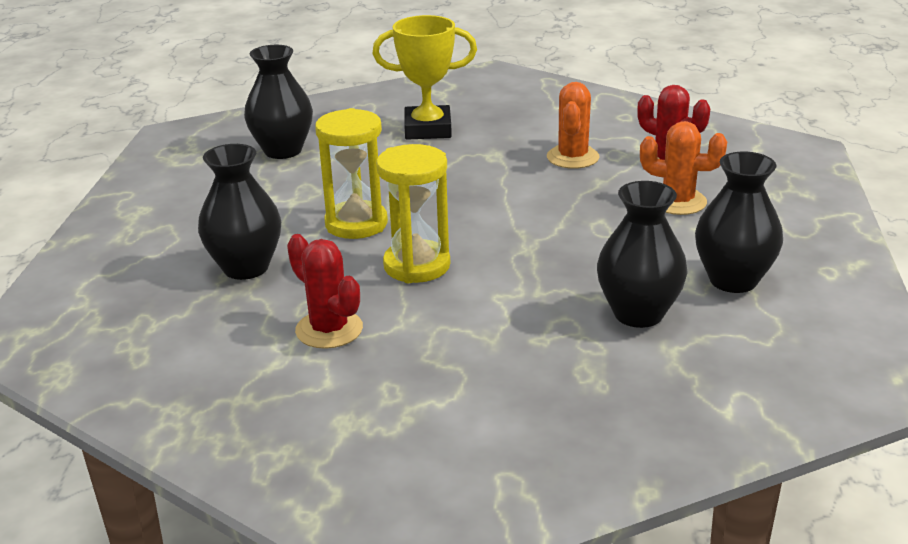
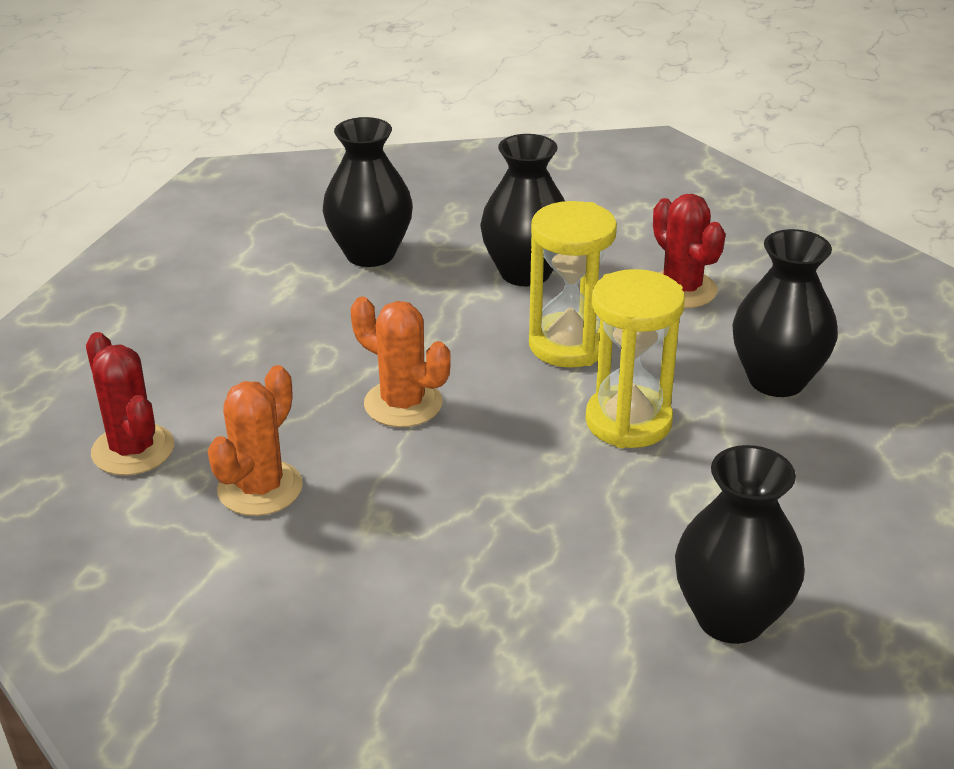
camera: 165 degrees left, 5 degrees up
yellow trophy [372,15,477,140] -> none
orange cactus [640,121,727,215] -> orange cactus moved to [351,297,450,427]
black vase [695,152,783,293] -> black vase moved to [480,134,565,286]

